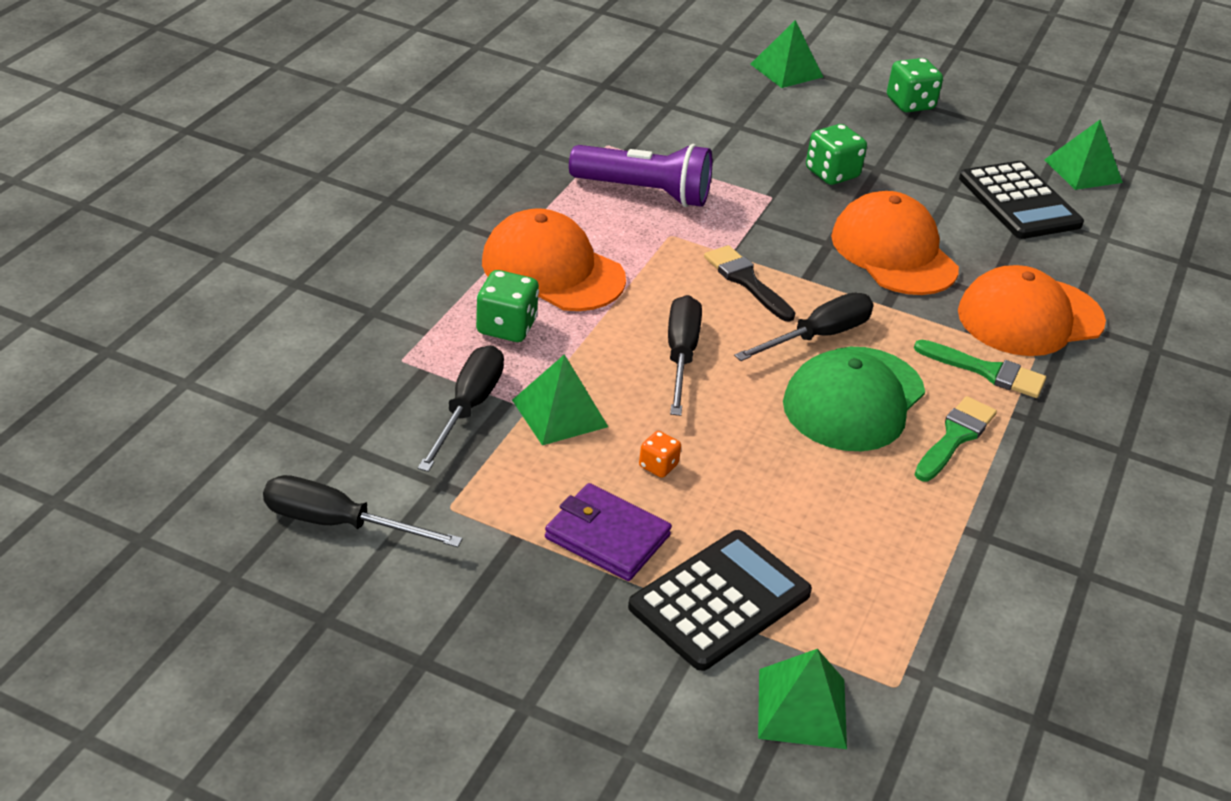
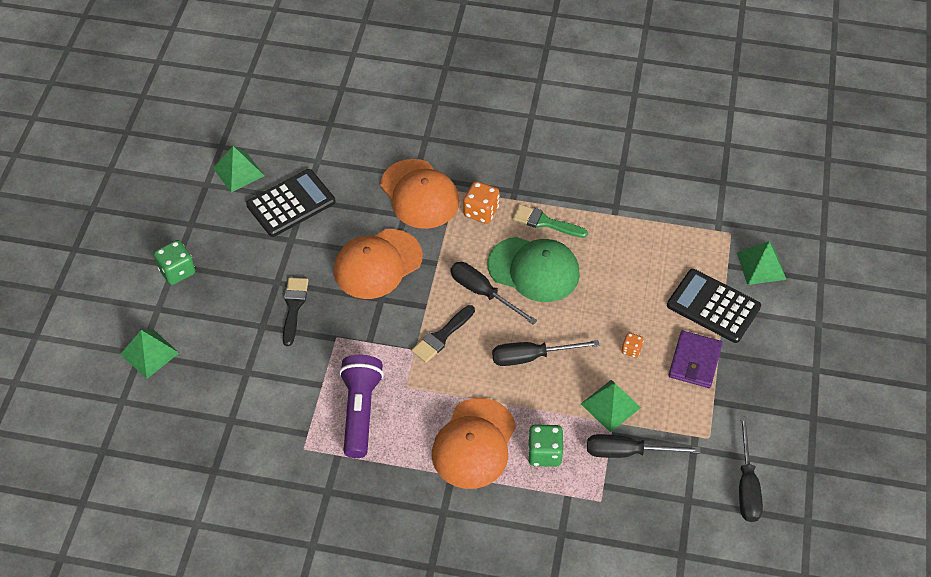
camera: 100 degrees left, 15 degrees up
green dice [806,124,867,185] -> black brush [283,277,309,346]
green brush [914,340,1046,398] -> orange dice [463,181,500,224]

